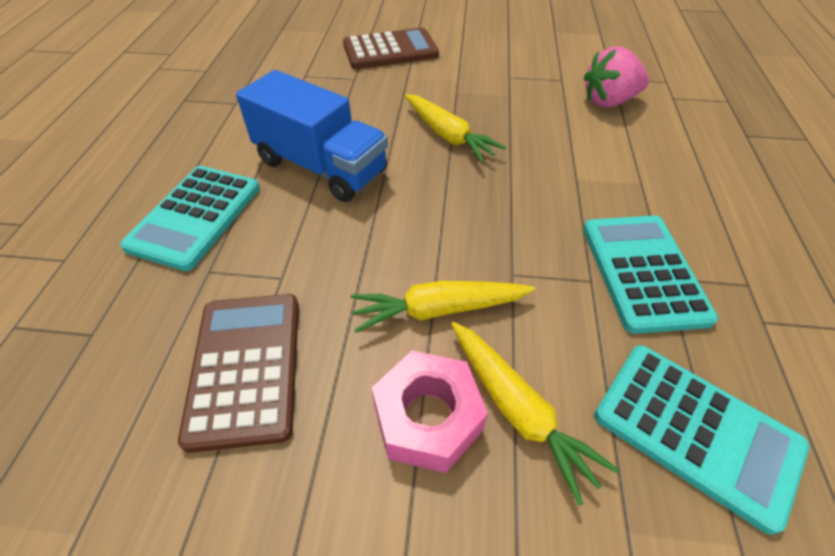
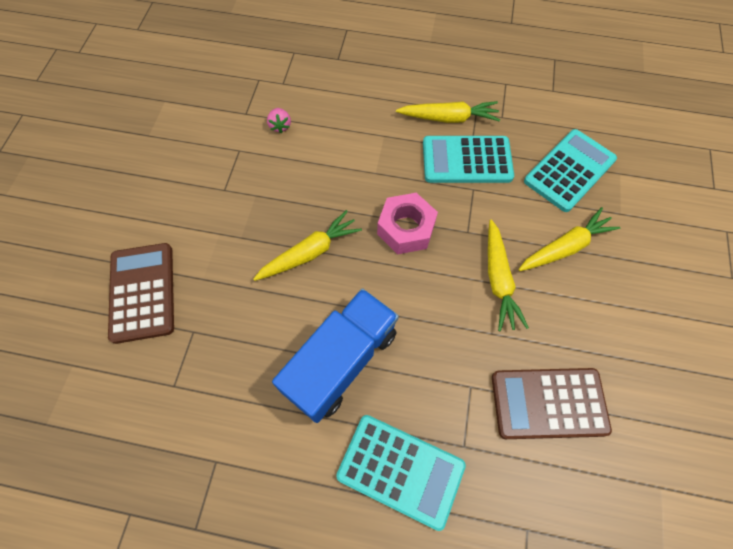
camera: 85 degrees left, 15 degrees up
pink nut [372,350,488,473] -> pink nut moved to [377,193,438,254]
pink strawberry [584,46,649,107] -> pink strawberry [267,108,291,133], size x0.51
none -> yellow carrot [396,101,500,123]

